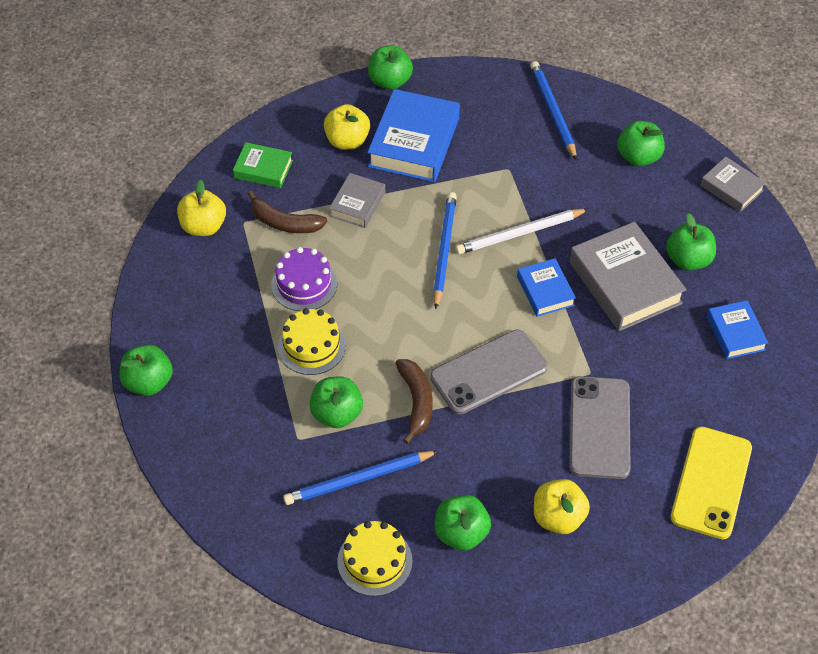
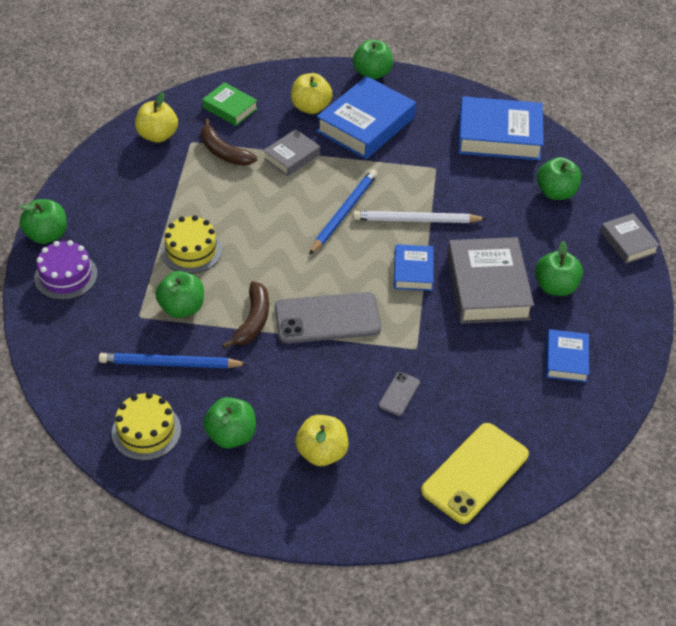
camera: 20 degrees right, 5 degrees down
purple cake [271,247,337,311] -> purple cake moved to [34,240,98,300]
blue pencil [530,61,577,161] -> blue book [458,96,544,160]
grey phone [569,376,631,479] -> grey phone [379,372,420,416], size x0.46

